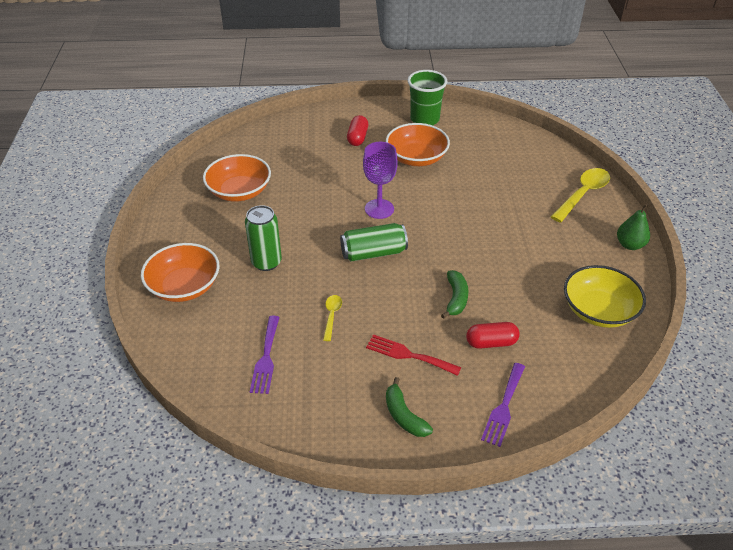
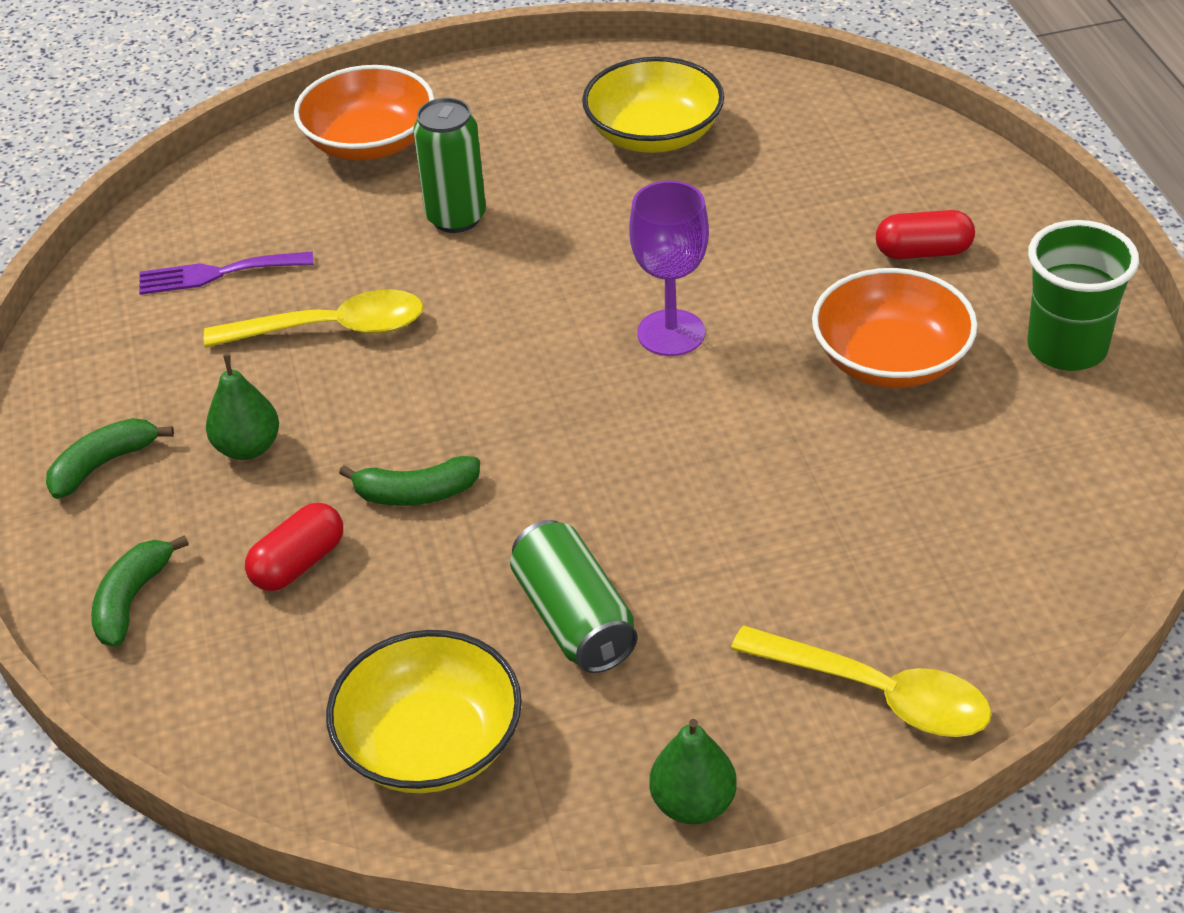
camera: 80 degrees right, 0 degrees up
orange bowl [203,154,271,202] -> yellow bowl [582,57,724,153]
yellow spoon [323,295,342,341] -> yellow spoon [204,289,424,347], size x1.92
green can [340,223,408,261] -> green can moved to [510,520,638,673]
red fork [366,334,461,376] -> green pear [206,354,279,460]
red capsule [466,322,520,349] -> red capsule turned 60 degrees clockwise [245,502,343,591]
purple fork [481,363,525,447] -> green banana [91,535,189,647]

